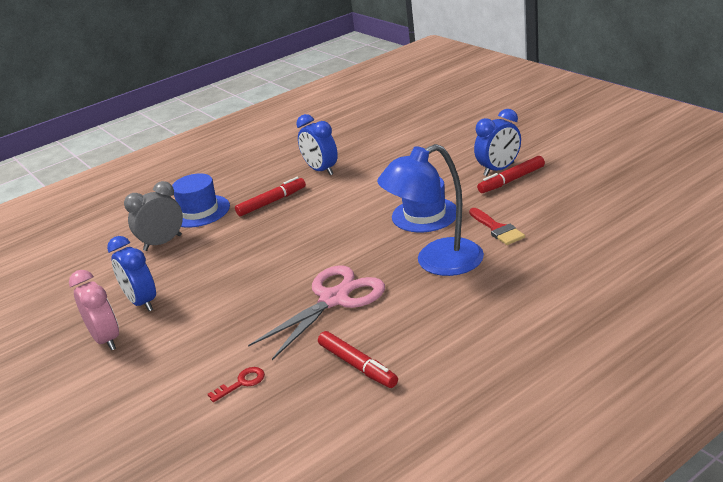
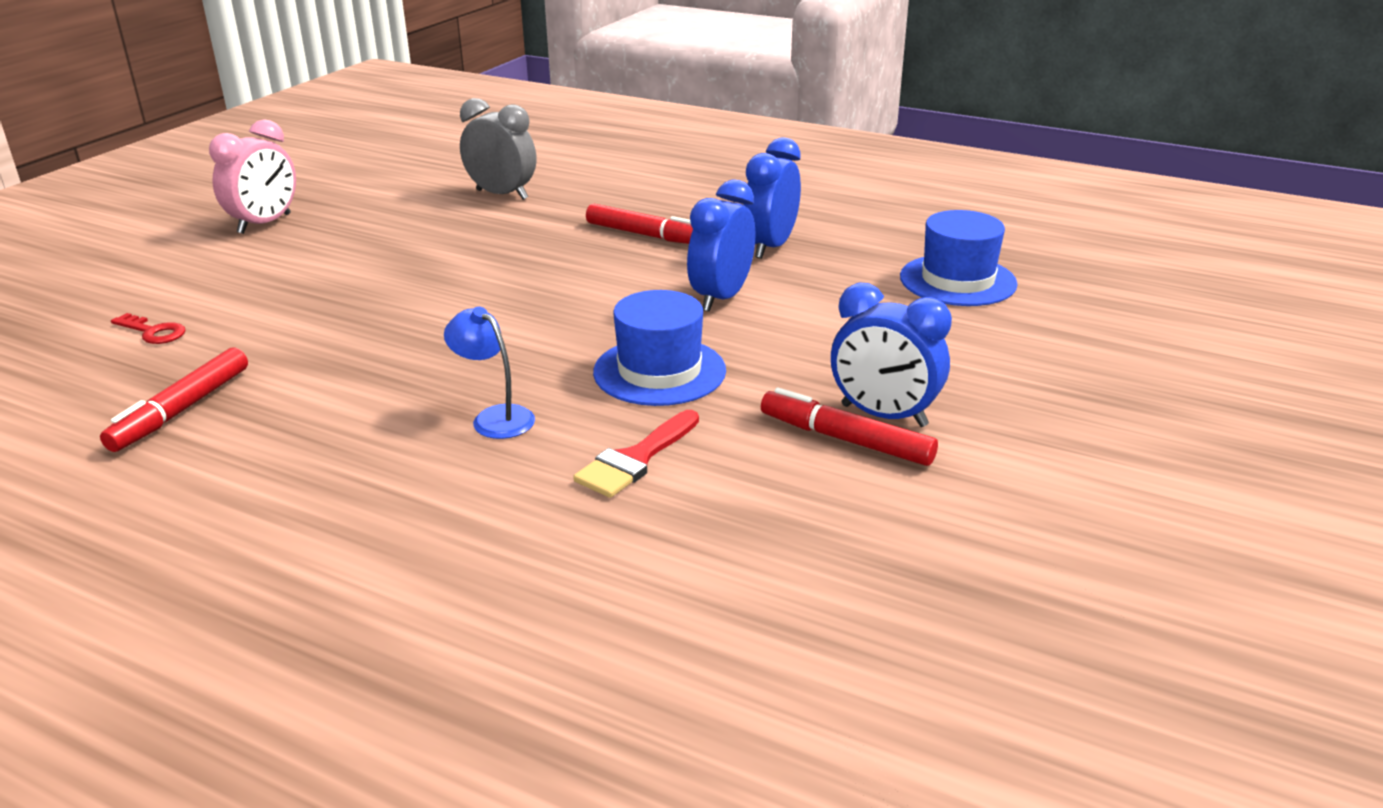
camera: 60 degrees right, 0 degrees up
blue clock [107,236,156,311] -> blue clock moved to [687,179,755,312]
blue hat [172,173,230,228] -> blue hat moved to [900,210,1018,306]
pink scissors [248,265,385,360] -> none
blue lamp [377,144,484,276] -> blue lamp [444,307,535,439], size x0.48

